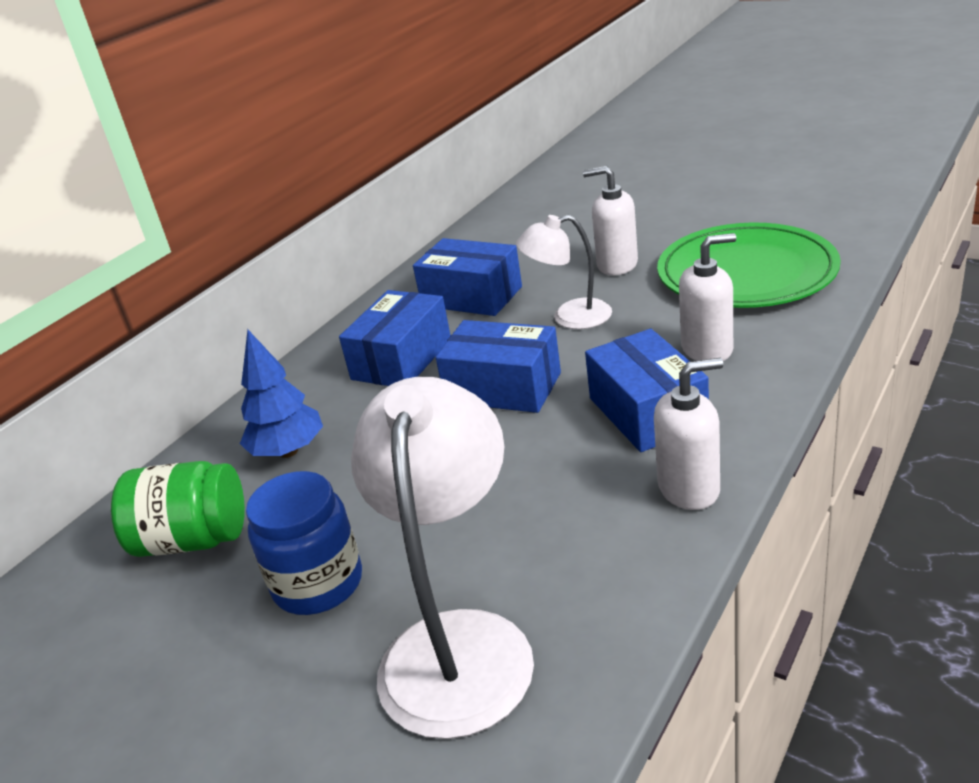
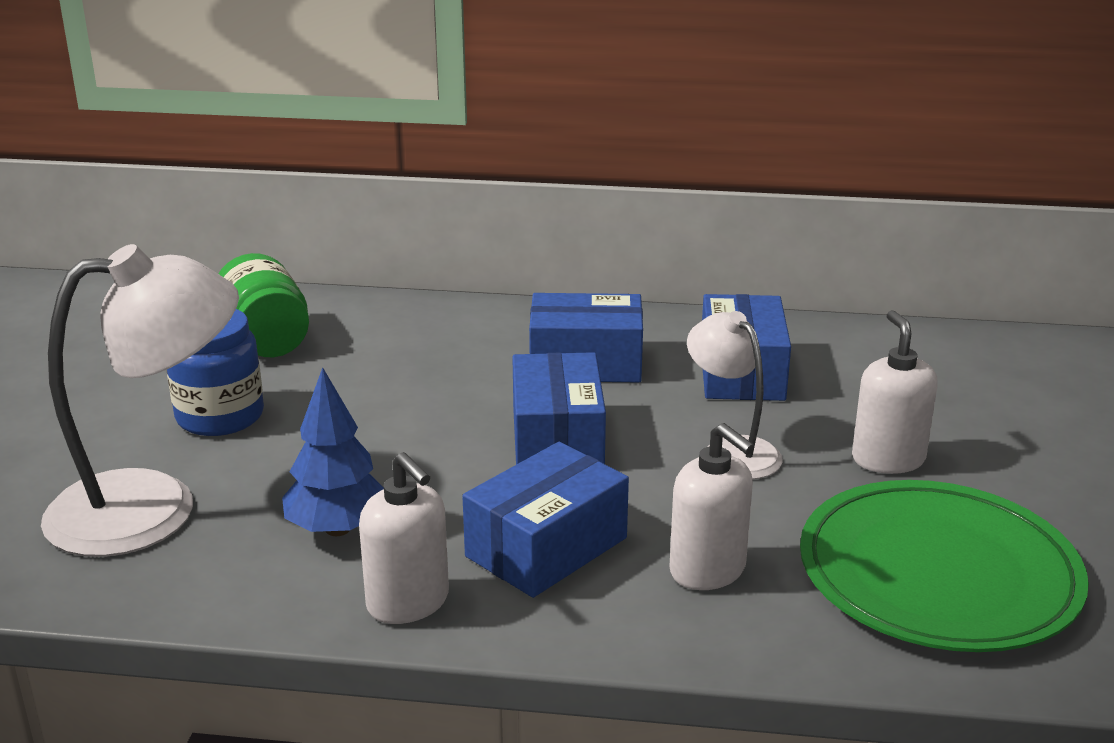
camera: 60 degrees right, 5 degrees down
blue tree [240,330,323,458] -> blue tree moved to [282,367,384,536]

